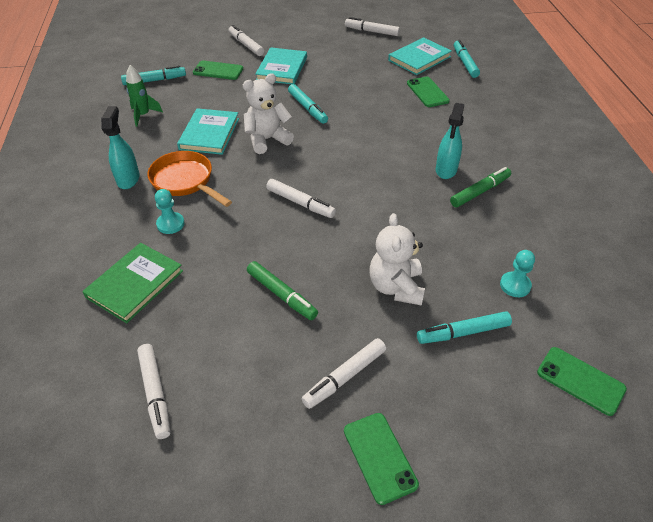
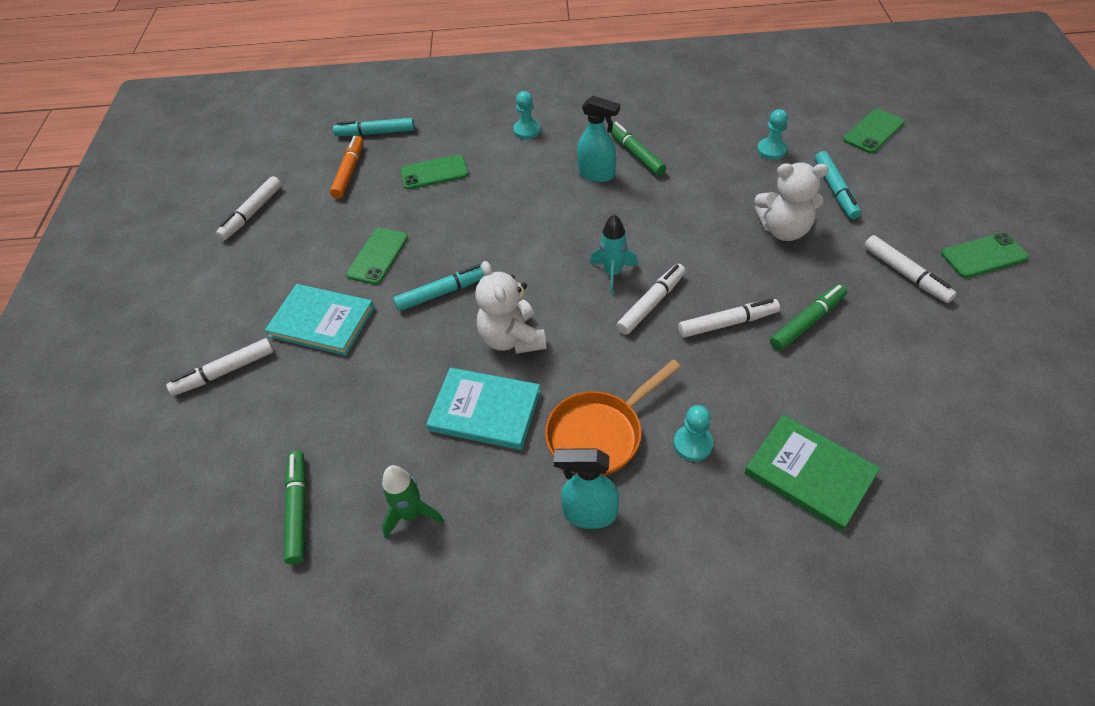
camera: 80 degrees left, 5 degrees up
turquoise marker [121,65,186,85] -> green marker [284,450,306,565]
white marker [137,344,171,439] -> white marker moved to [678,299,780,338]
green phone [193,61,243,80] -> green phone moved to [346,228,408,285]
turquoise book [388,37,452,75] -> orange marker [330,136,363,199]
none -> turquoise pawn [513,91,541,139]
none -> turquoise rocket [590,214,638,295]

